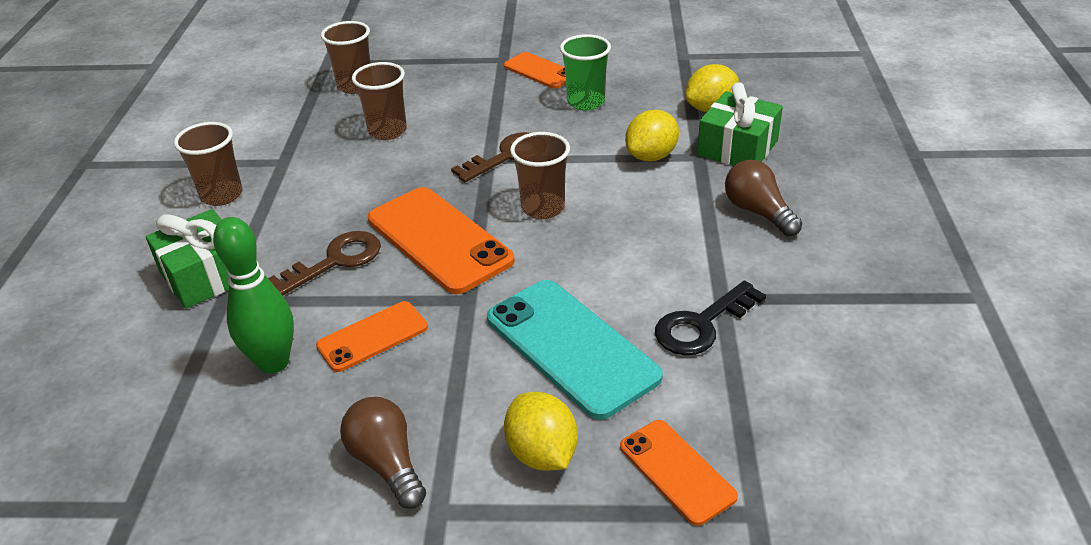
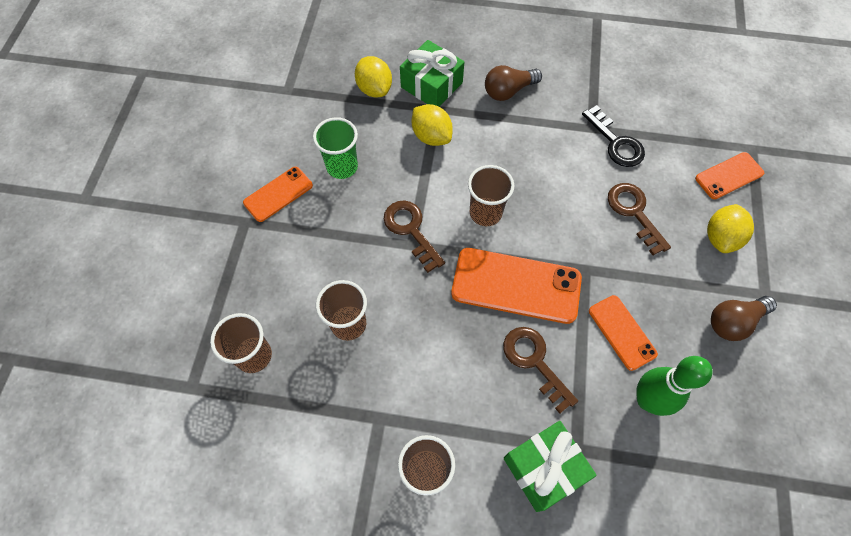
camera: 85 degrees left, 25 degrees up
orange phone [368,187,515,294] -> orange phone turned 45 degrees clockwise [451,248,582,324]
turquoise phone [487,280,663,420] -> brown key [608,183,671,255]
yellow lemon [504,392,578,471] -> yellow lemon turned 45 degrees counterclockwise [707,204,754,253]

